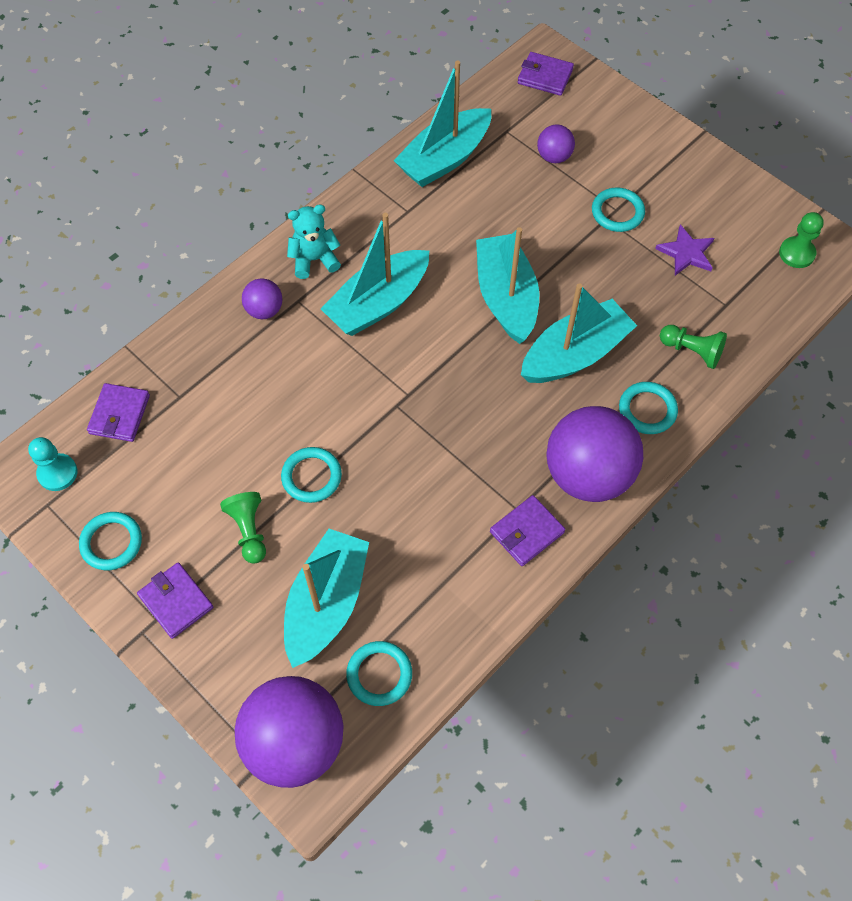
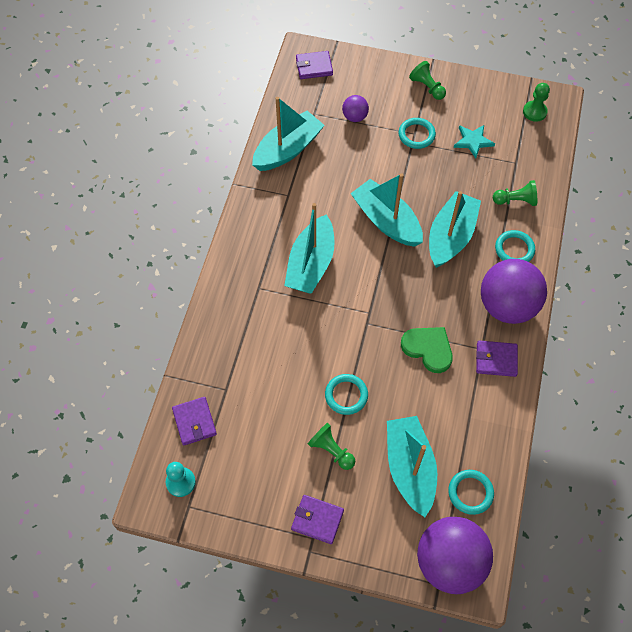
camera: 30 degrees left, 0 degrees up
turquoise ring [79,512,142,570] -> none
purple ball [242,278,283,319] -> none
turquoise teddy bear [287,204,341,279] -> none
turquoise boat [393,60,491,187] -> turquoise boat turned 150 degrees counterclockwise [252,97,325,171]
purple wallet [490,495,565,566] -> purple wallet turned 75 degrees clockwise [476,340,518,377]
purple star [655,224,714,275] -> turquoise star [454,125,495,159]
none -> green heart [401,327,453,373]
none -> green pawn [409,61,446,100]

